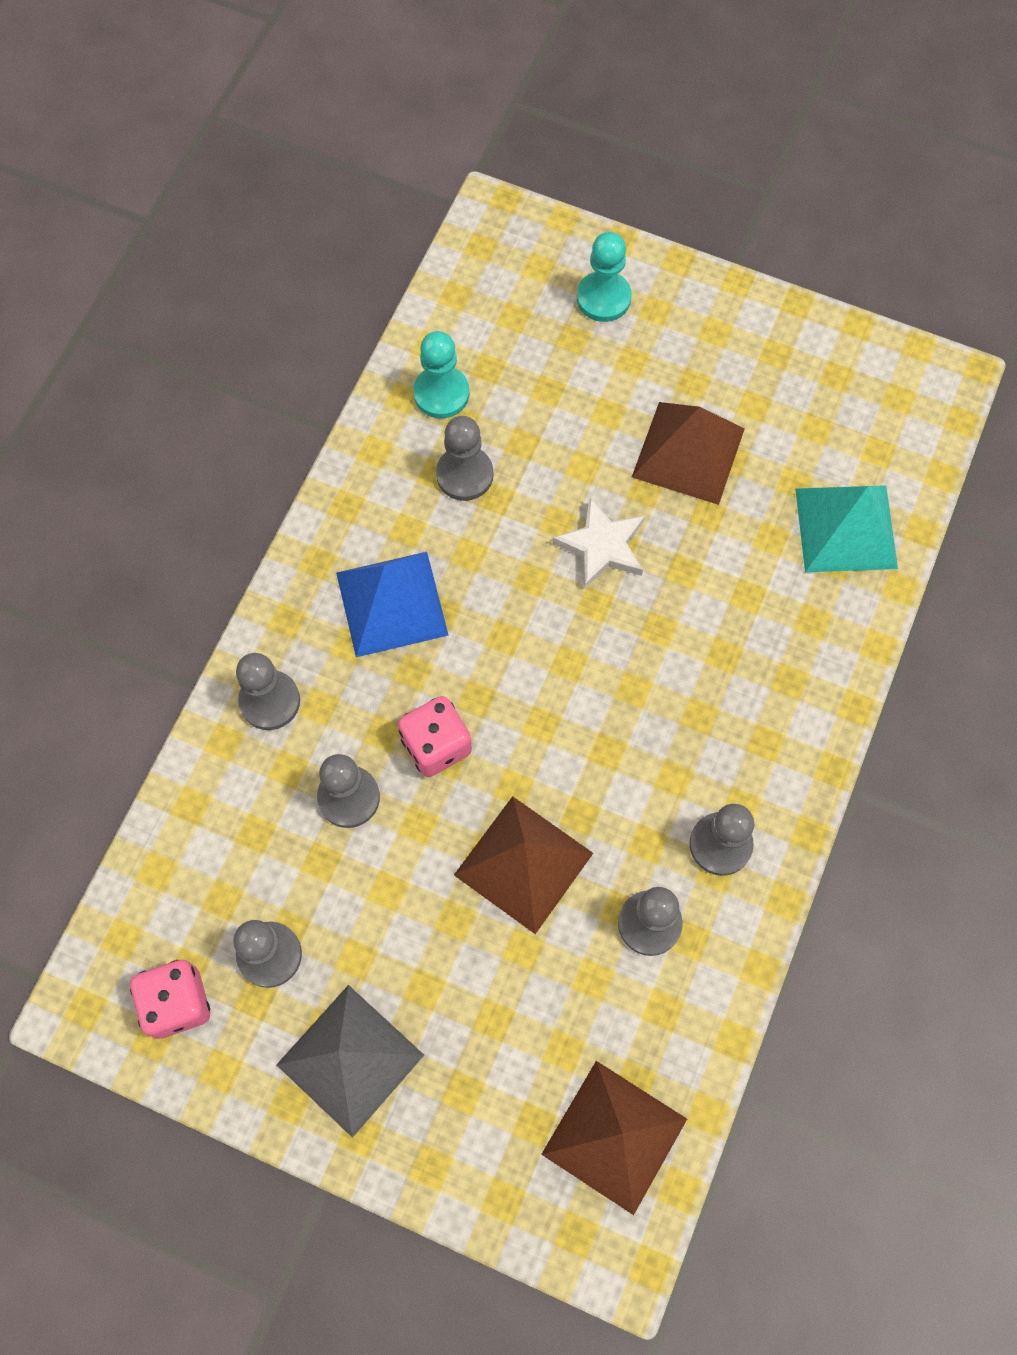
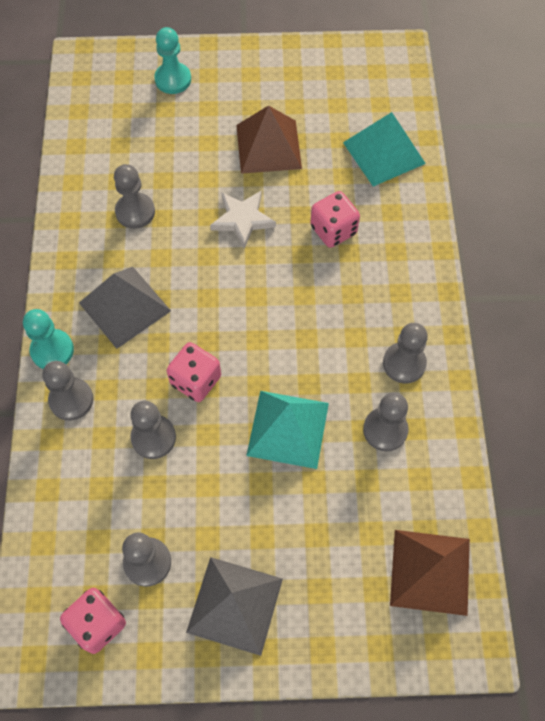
camera: 25 degrees left, 5 degrees down
blue pyramid [336,552,449,657] -> grey pyramid [79,267,171,349]
turquoise pawn [413,331,469,418] -> turquoise pawn moved to [23,309,74,369]
brown pyramid [454,796,593,934] -> turquoise pyramid [246,391,329,469]
none -> pink dice [310,191,360,248]

